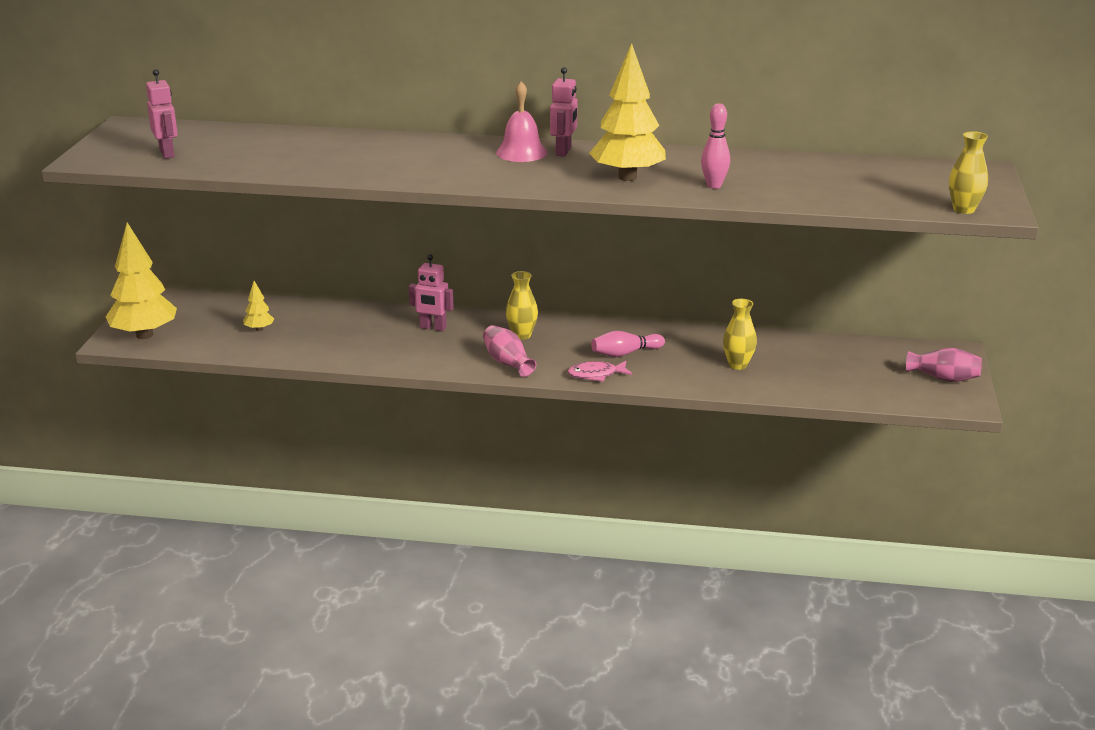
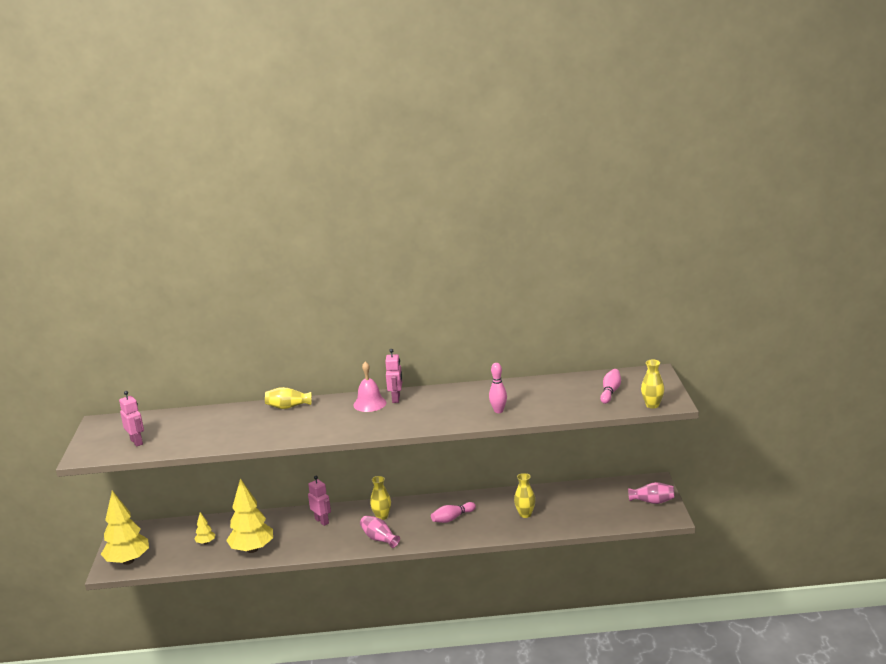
camera: 10 degrees left, 5 degrees down
pink robot [409,254,454,331] -> pink robot turned 135 degrees counterclockwise [308,476,331,526]
pink fish [567,361,633,382] -> none
yellow tree [589,43,666,181] -> yellow tree moved to [226,478,273,553]
none -> yellow vase [265,387,312,409]
none -> pink bowling pin [600,369,621,404]

